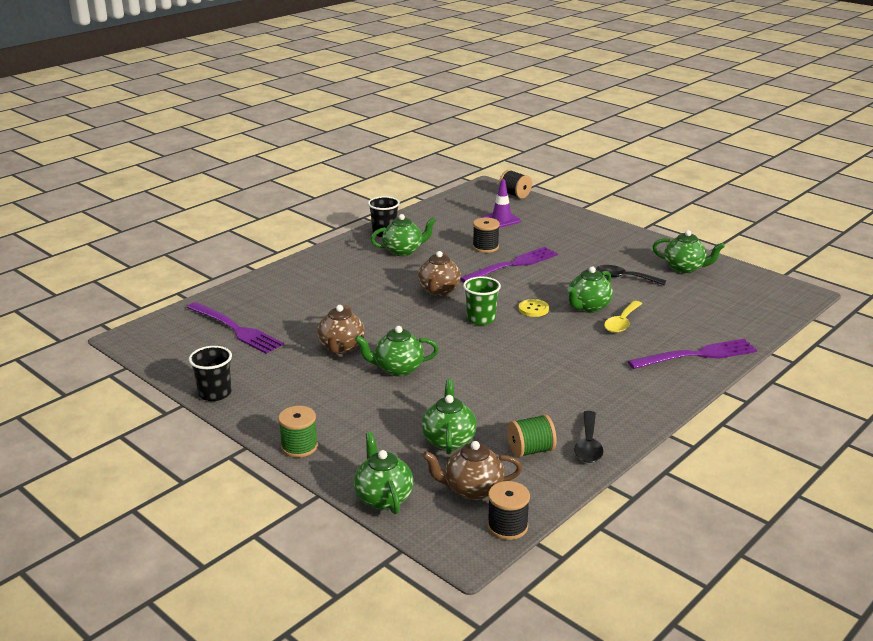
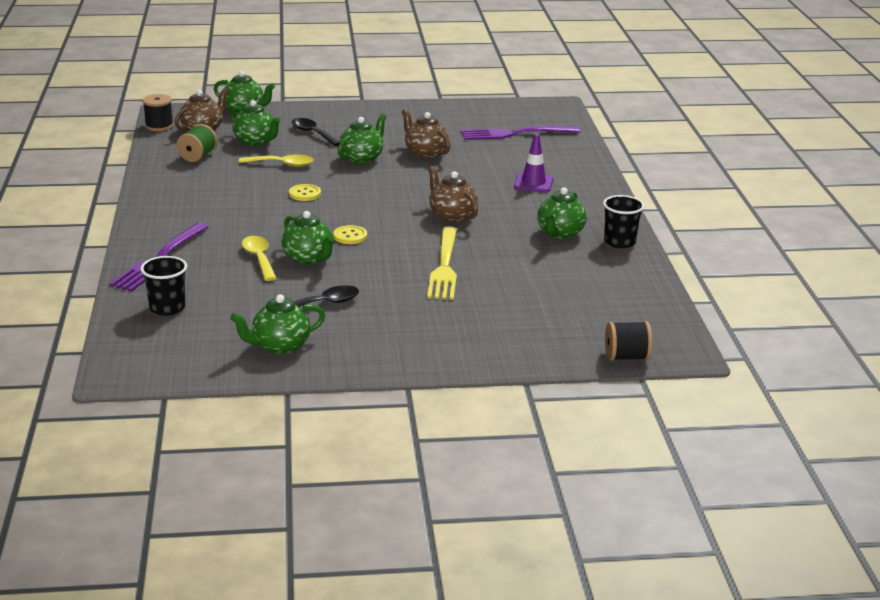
camera: 130 degrees right, 0 degrees up
black cup [189,346,232,401] -> black cup moved to [141,256,187,316]
green spool [278,406,318,458] -> none
purple fork [460,247,558,282] -> yellow fork [427,227,457,300]
green cup [463,277,501,325] -> none
black spool [473,218,500,253] -> none
purple traffic cone [483,179,521,228] -> purple traffic cone moved to [514,134,553,192]
green teapot [567,266,613,313] -> green teapot turned 150 degrees clockwise [282,211,334,265]
black spoon [574,411,603,463] -> black spoon moved to [292,118,339,146]
none -> yellow spoon [239,154,314,167]
none -> yellow button [289,184,321,201]

